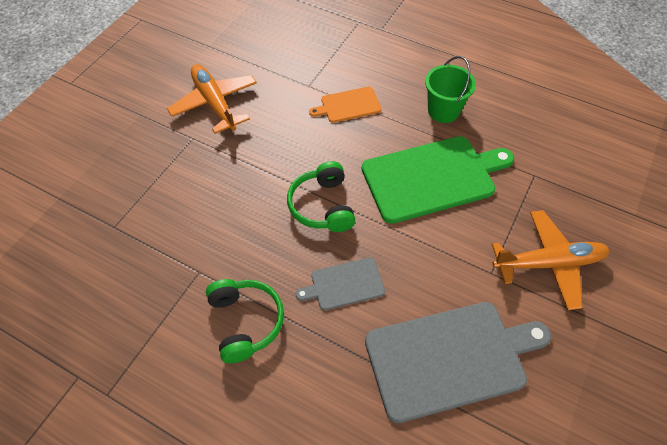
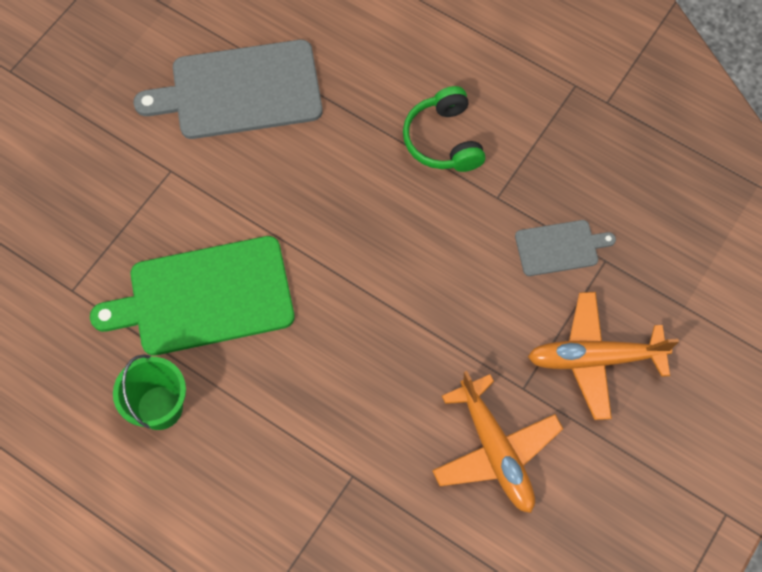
camera: 175 degrees left, 10 degrees up
green headphones [287,161,355,232] -> none
grey cutting board [296,257,385,310] -> grey cutting board moved to [515,220,616,276]
orange cutting board [309,87,382,123] -> none
orange plane [492,210,610,310] -> orange plane moved to [528,292,679,420]

